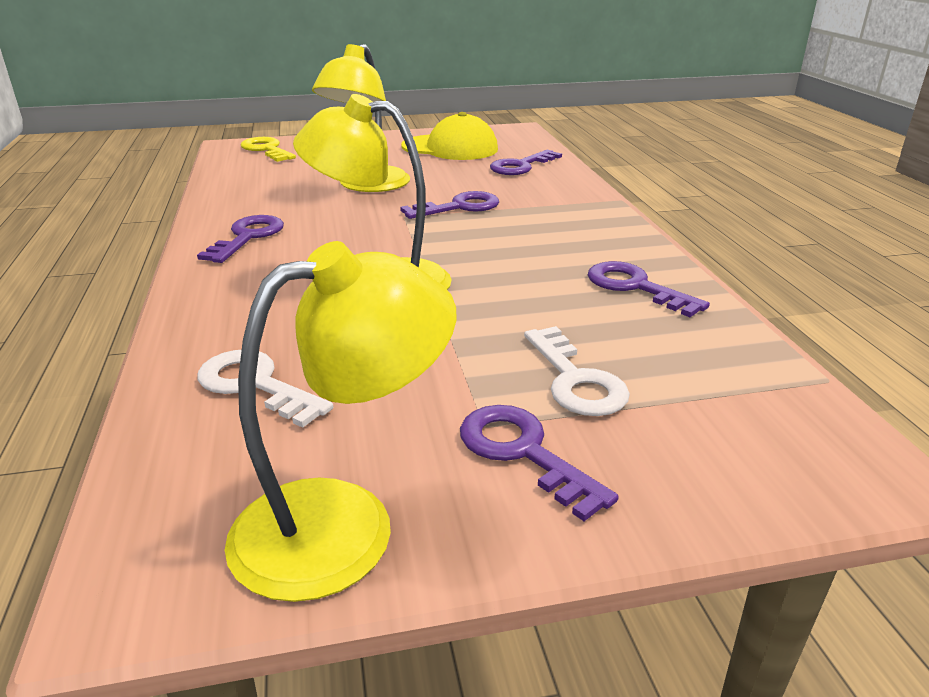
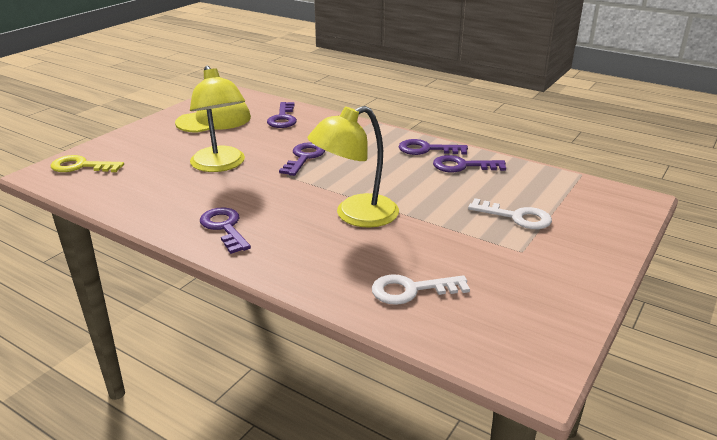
camera: 45 degrees left, 0 degrees up
yellow lamp [225,241,456,602] -> none
purple key [460,405,619,521] -> purple key moved to [398,139,468,155]

